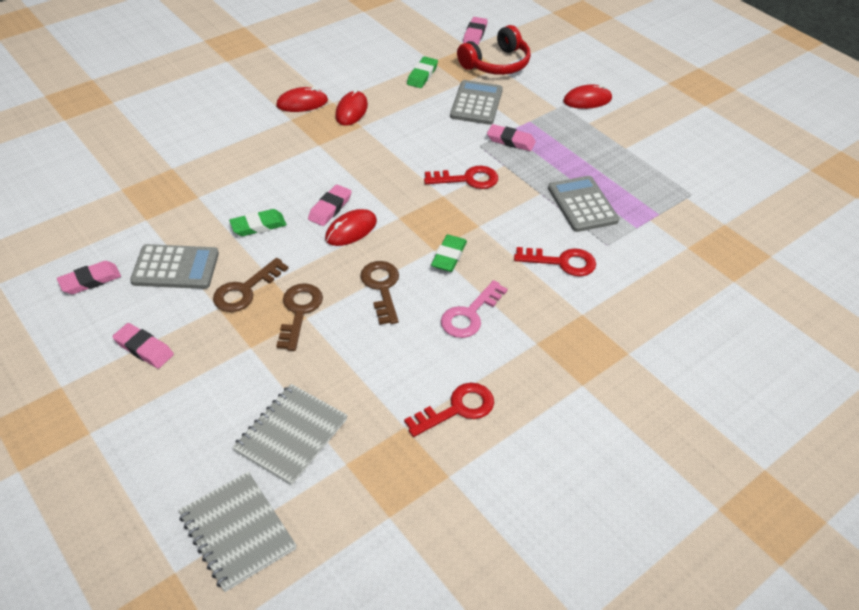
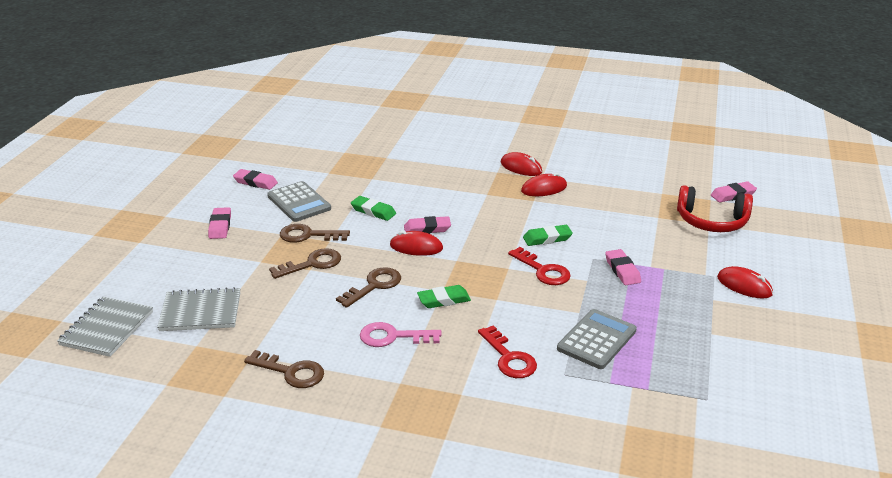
camera: 55 degrees right, 15 degrees down
red key [404,383,494,437] -> brown key [244,350,324,388]
green eraser [407,56,438,88] -> green eraser moved to [523,225,573,246]
grey calculator [450,80,503,125] -> none

